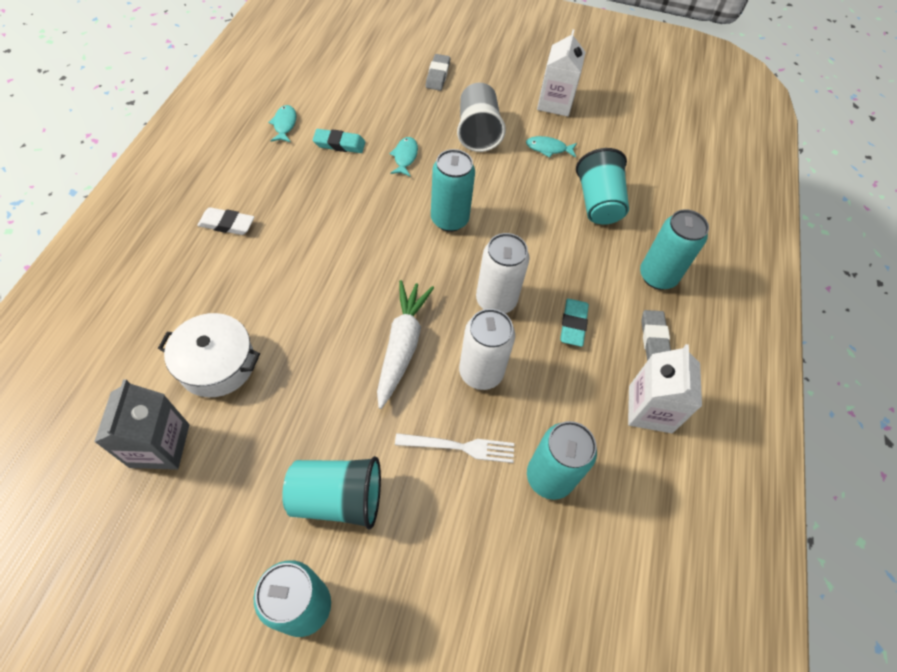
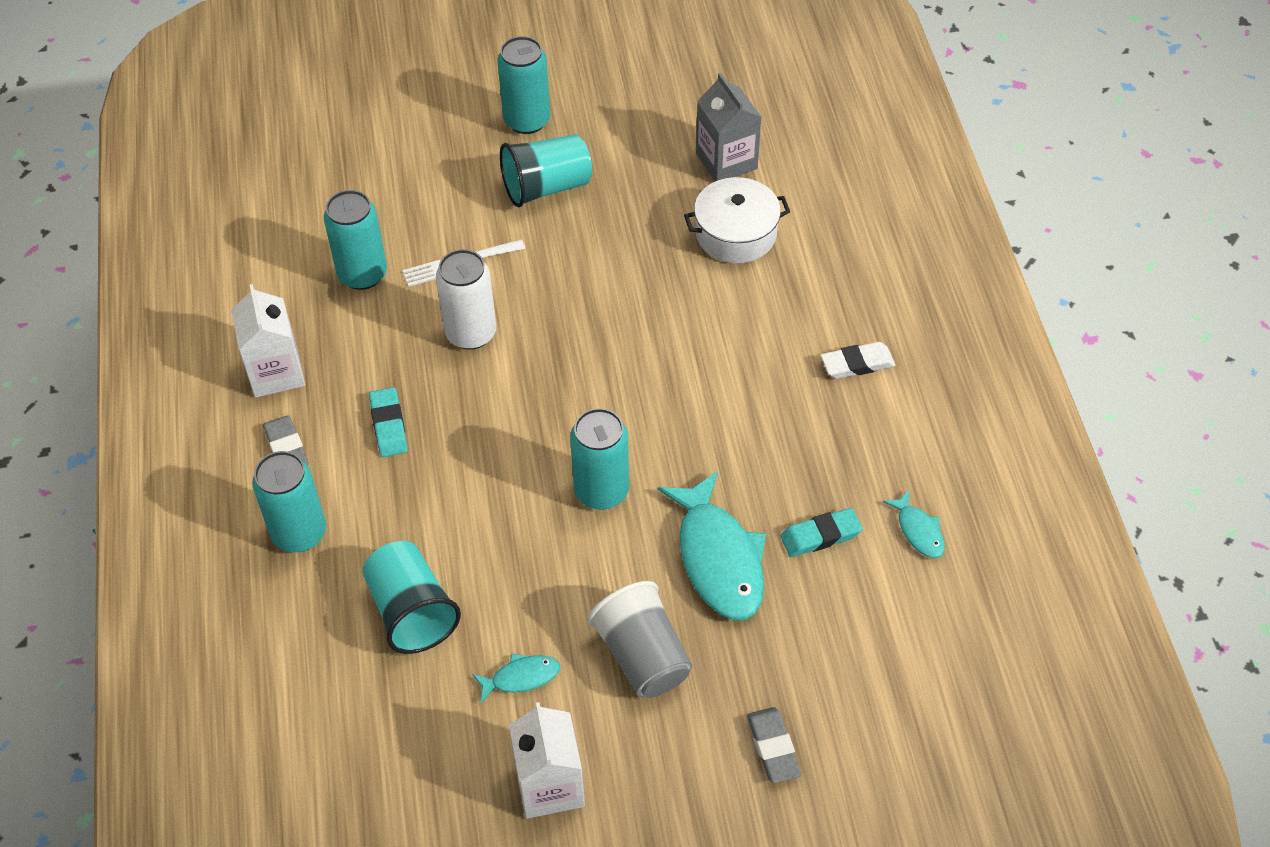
camera: 160 degrees right, 5 degrees down
white carrot [377,280,434,409] -> none
turquoise fish [389,137,418,177] -> turquoise fish [658,471,766,620], size x2.09
white can [476,233,529,314] -> none

